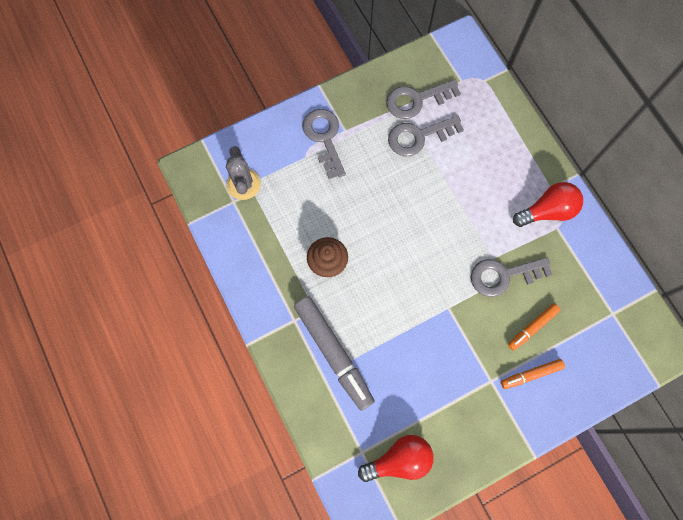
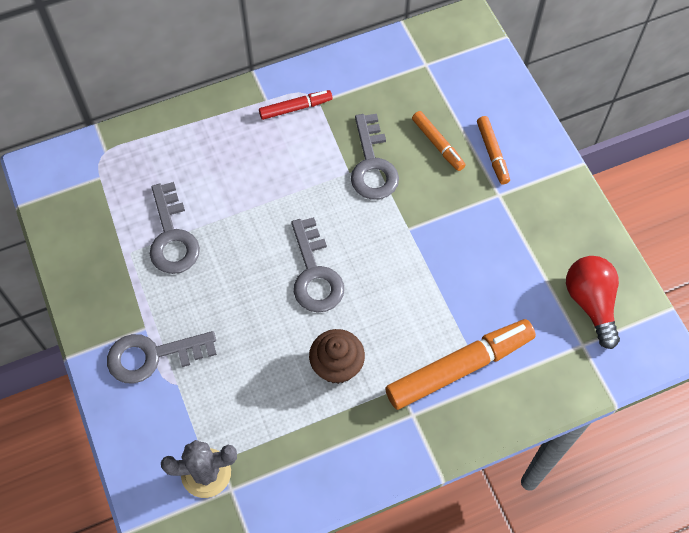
camera: 85 degrees left, 10 degrees down
grey marker [294,296,375,411] -> orange marker [385,319,536,410]
grey key [386,80,461,119] -> grey key moved to [291,217,344,313]
red light bulb [513,182,583,227] -> red marker [259,90,333,120]

